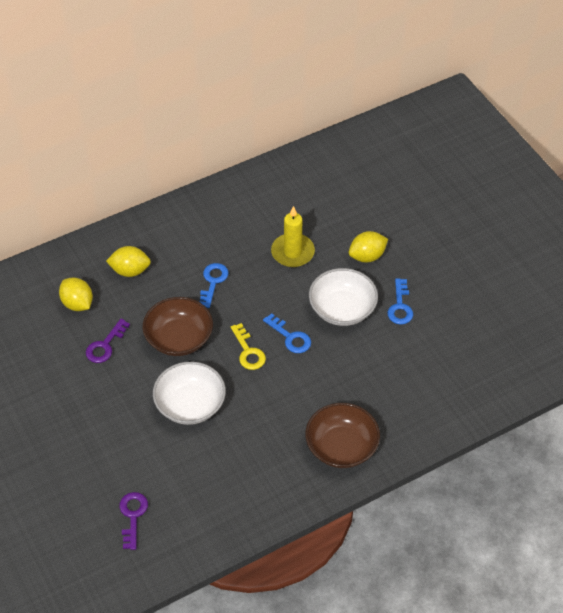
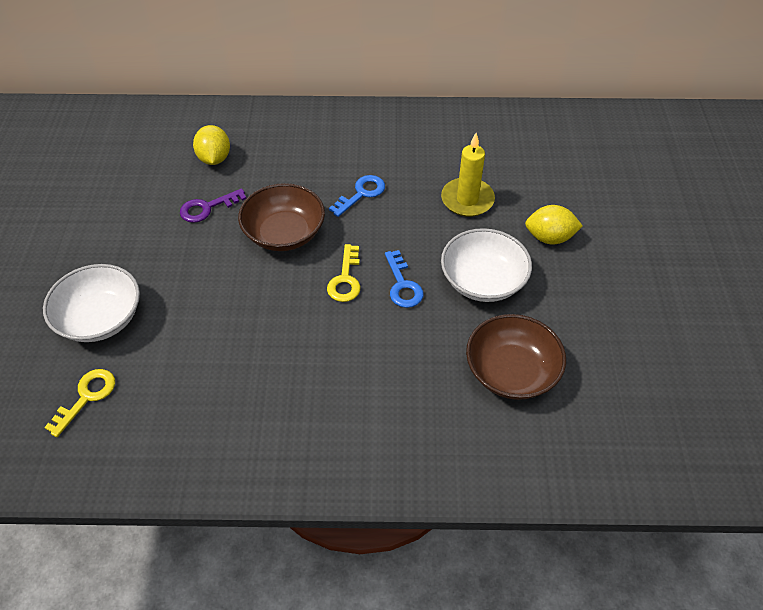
camera: 30 degrees right, 0 degrees up
yellow lemon [106,246,151,277] -> none
purple key [119,492,148,550] -> yellow key [44,369,115,437]
white bowl [153,362,226,425] -> white bowl moved to [43,264,140,342]
brown bowl [305,403,380,468] -> brown bowl moved to [466,314,566,400]
blue key [388,278,413,325] -> none

